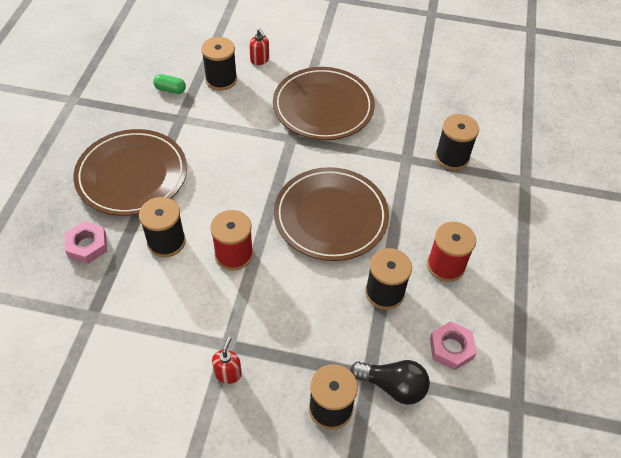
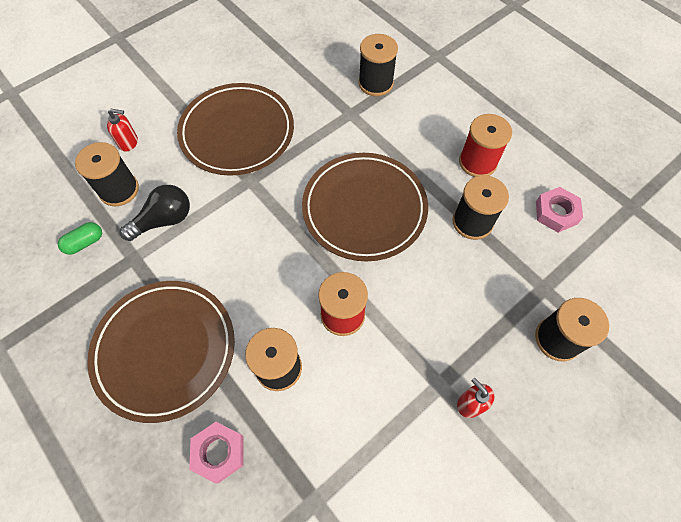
camera: 50 degrees left, 10 degrees up
black light bulb [350,360,430,405] -> black light bulb moved to [120,185,190,241]

